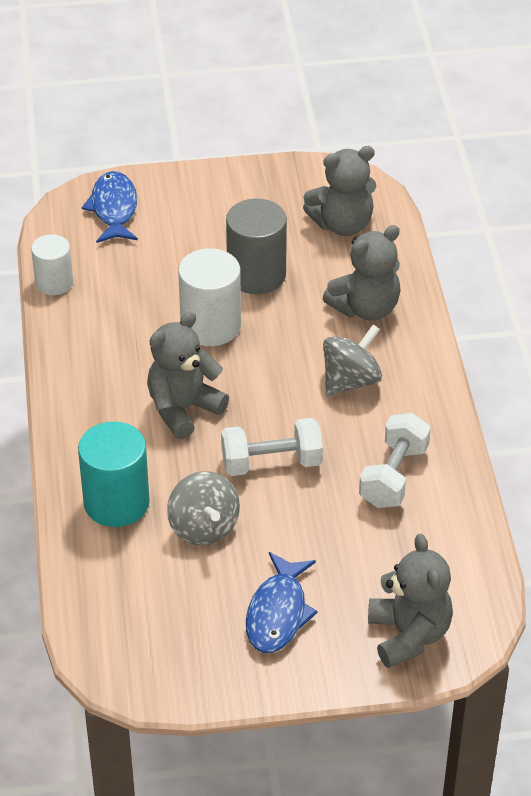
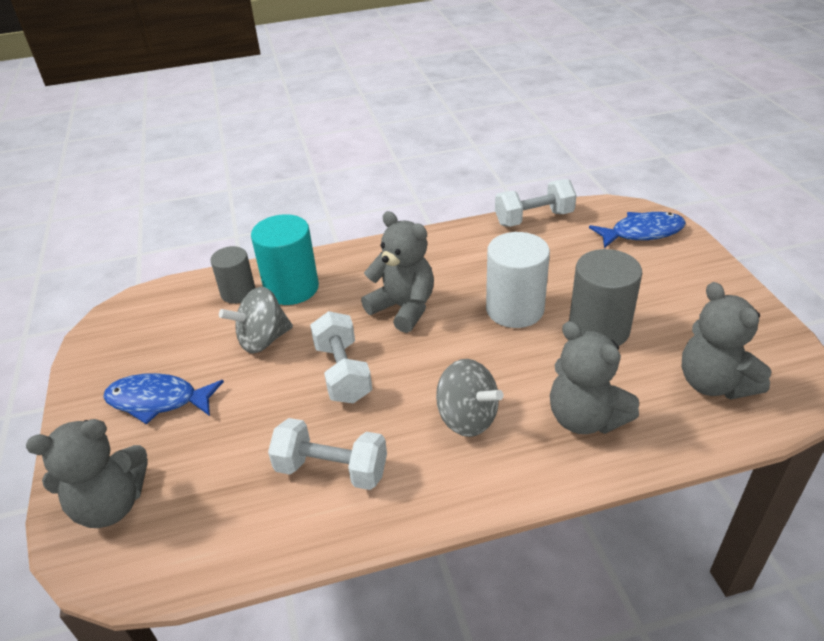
camera: 85 degrees right, 5 degrees down
white cylinder [31,234,73,295] -> white dumbbell [495,179,577,227]
none -> grey cylinder [211,246,255,304]

